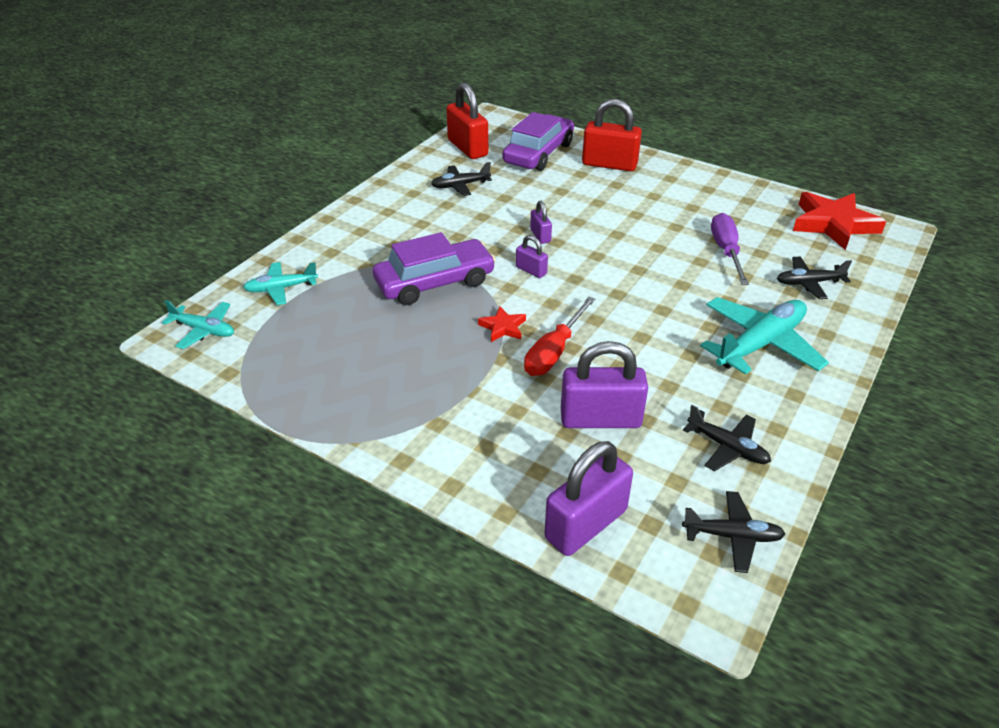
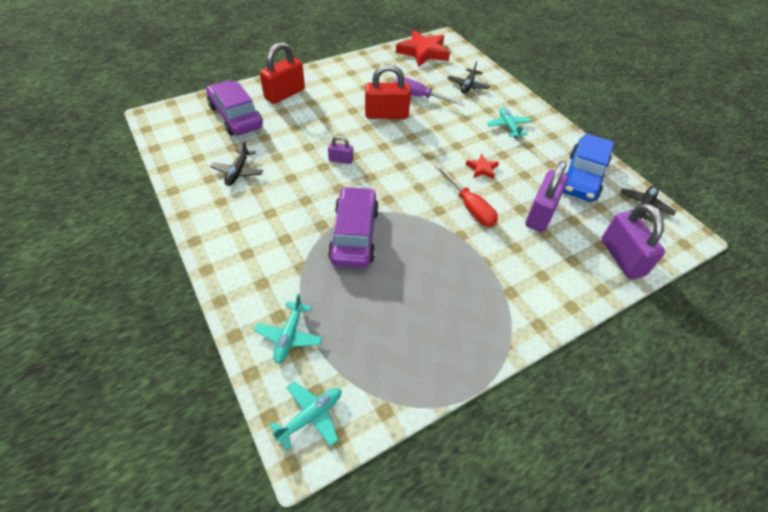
camera: 65 degrees left, 10 degrees up
red padlock [446,83,488,159] -> red padlock moved to [365,64,411,119]
red star [478,306,526,342] -> red star moved to [465,154,499,179]
purple padlock [516,235,548,278] -> none
black plane [683,405,771,471] -> blue car [563,133,614,202]
turquoise plane [700,297,829,375] -> turquoise plane [487,107,532,138], size x0.58

